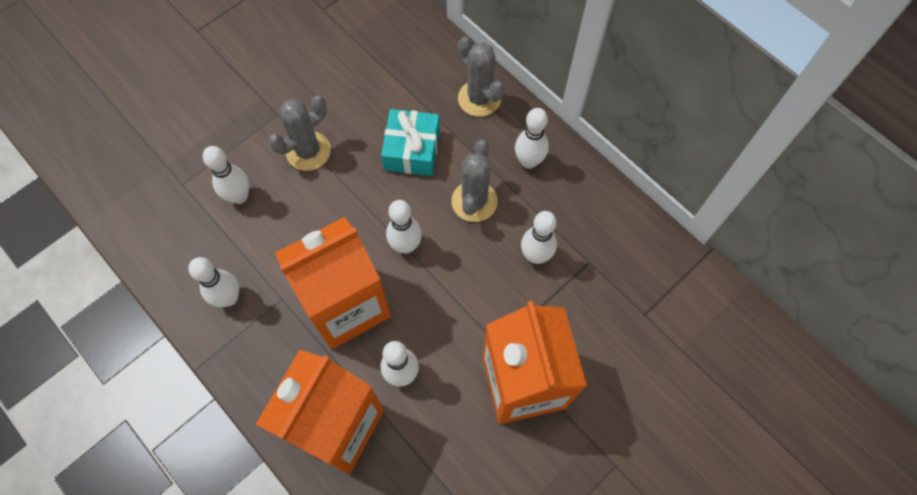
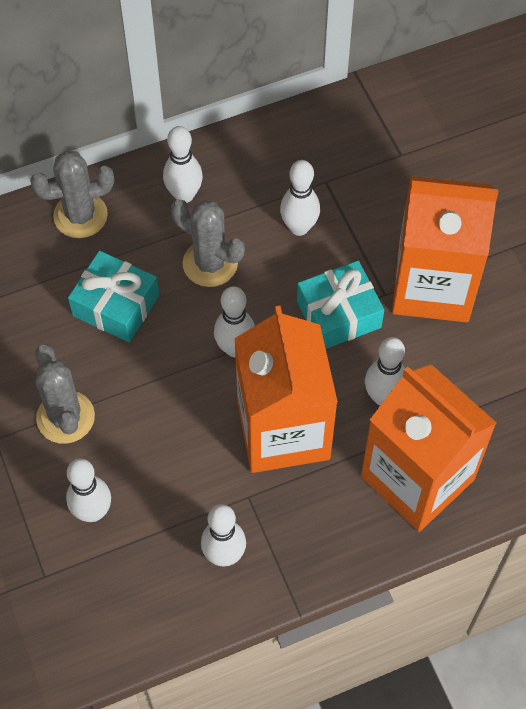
camera: 70 degrees left, 5 degrees down
none -> turquoise gift [297,261,384,349]

